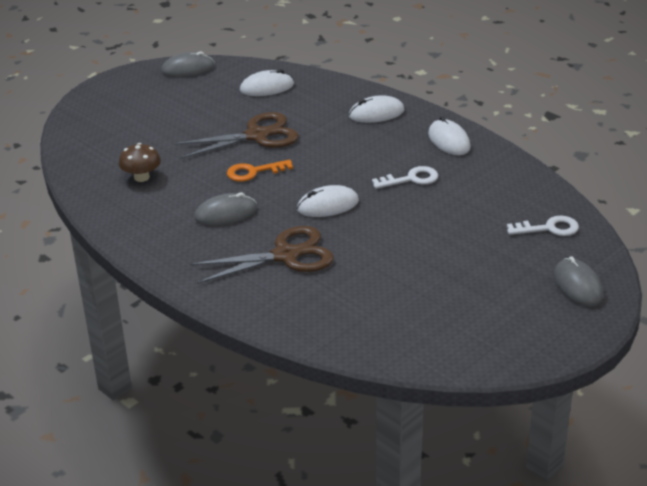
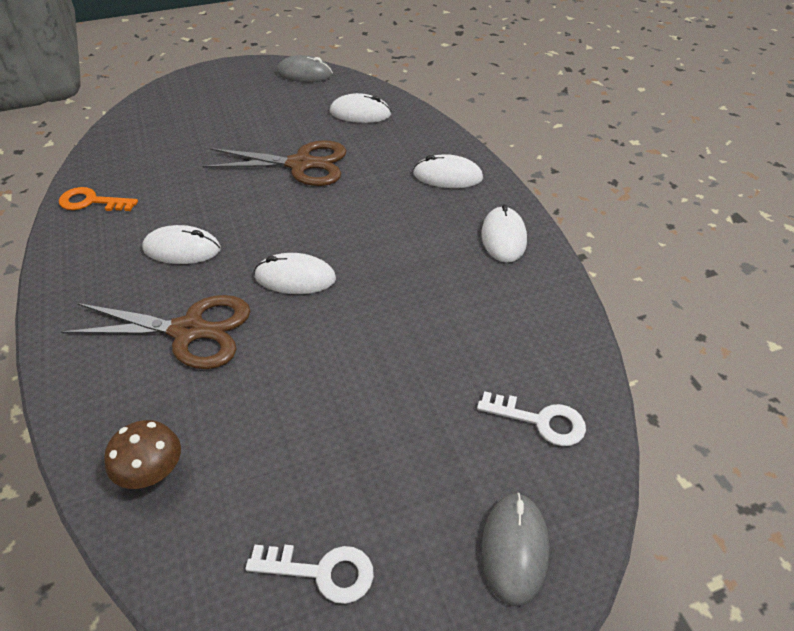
camera: 25 degrees right, 10 degrees up
brown mushroom [119,143,161,182] -> brown mushroom moved to [104,420,181,489]
grey mouse [194,192,257,226] -> white mouse [142,225,221,264]
orange key [227,160,293,182] -> orange key moved to [59,187,138,211]
white key [372,166,438,189] -> white key moved to [245,545,374,604]

